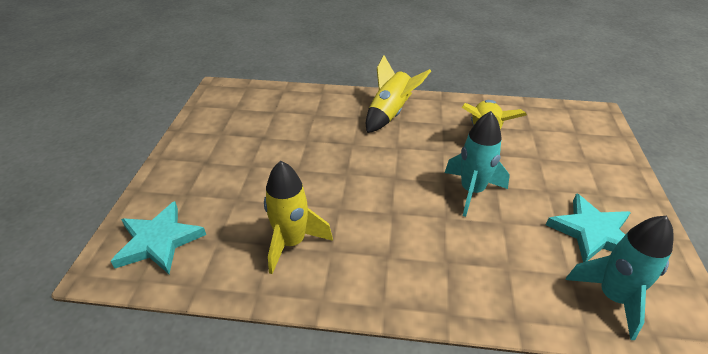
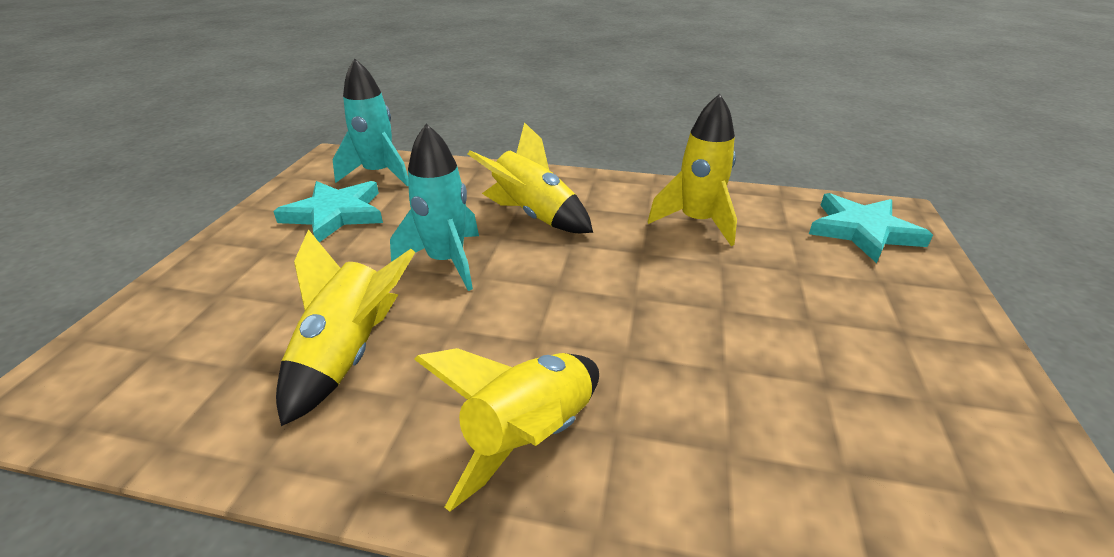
camera: 175 degrees left, 5 degrees down
none -> yellow rocket [468,122,593,233]

